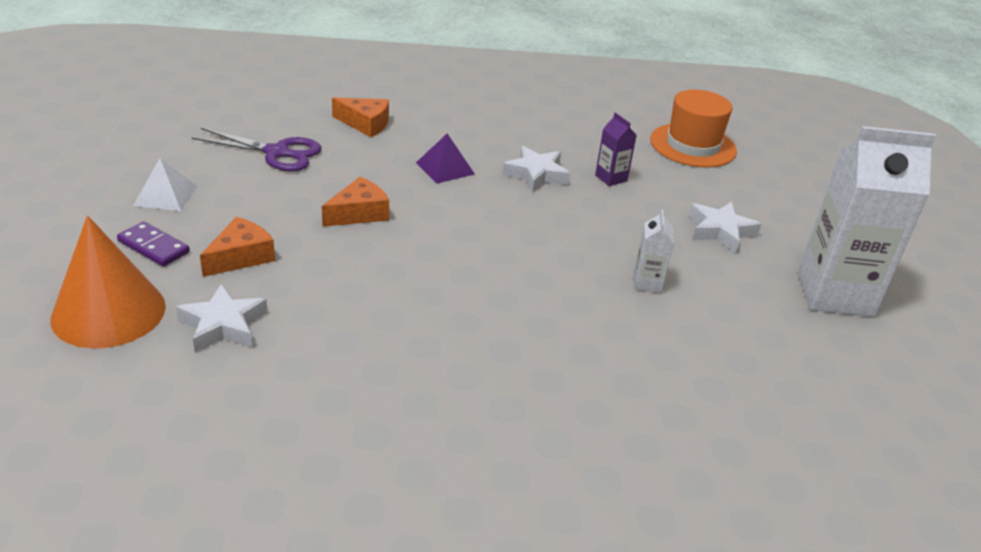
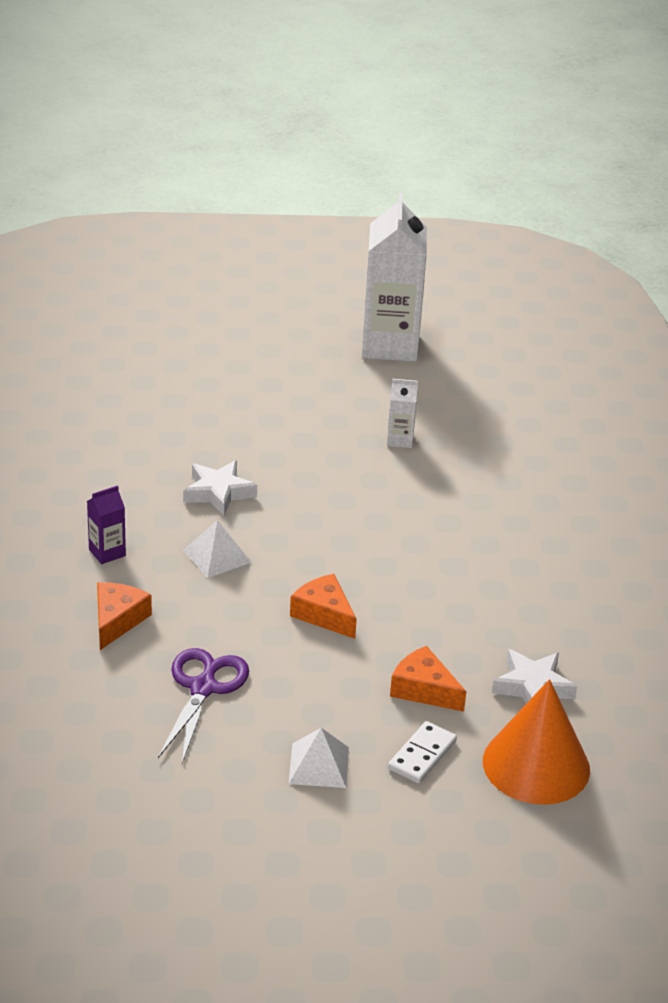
camera: 90 degrees left, 0 degrees up
purple domino [117,221,190,267] -> white domino [388,721,457,784]
purple pyramid [416,133,475,184] -> white pyramid [183,520,252,578]
purple carton [595,113,637,186] -> purple carton moved to [87,485,126,564]
orange hat [650,90,737,168] -> none
white star [689,202,762,253] -> none

